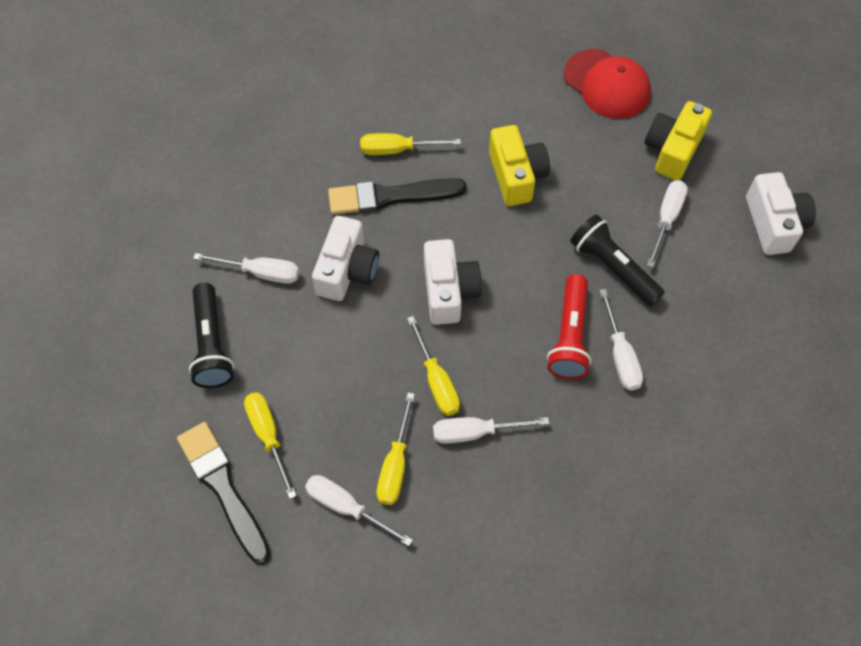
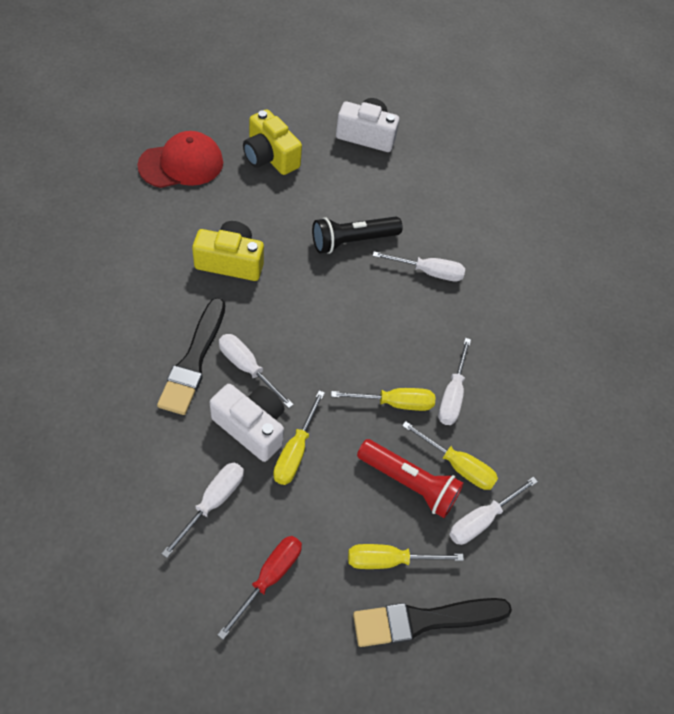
camera: 75 degrees left, 5 degrees down
black flashlight [189,283,234,388] -> red screwdriver [217,536,302,640]
yellow screwdriver [360,133,461,155] -> yellow screwdriver moved to [273,390,325,485]
white camera [424,239,482,325] -> none
red flashlight [547,274,591,379] -> red flashlight moved to [357,439,464,518]
white screwdriver [647,180,688,268] -> white screwdriver moved to [219,334,294,408]

